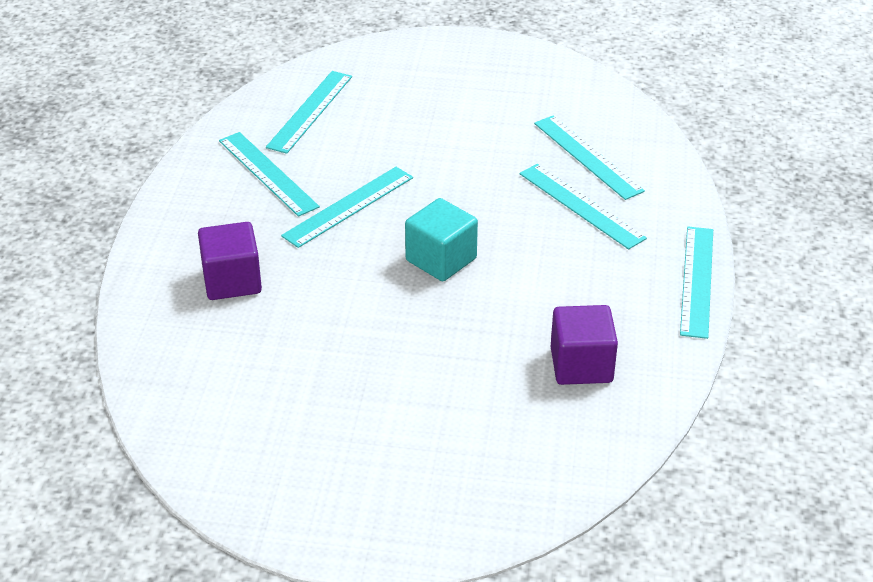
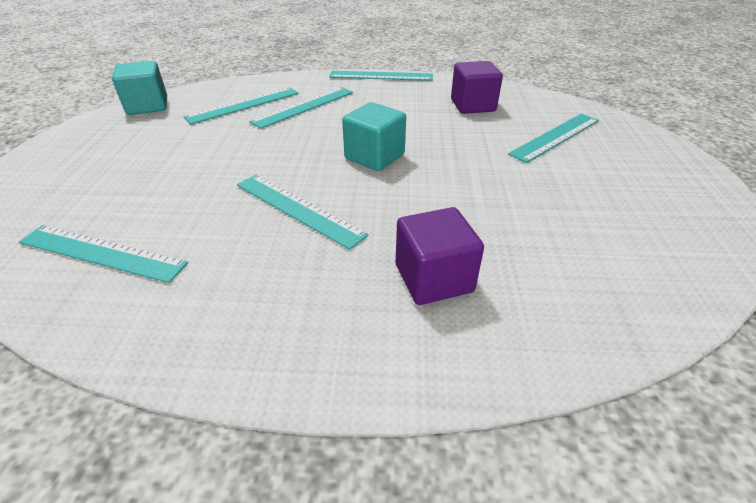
camera: 95 degrees left, 0 degrees up
turquoise ruler [219,132,320,217] -> turquoise ruler moved to [508,114,599,163]
none -> turquoise cube [112,61,167,115]

